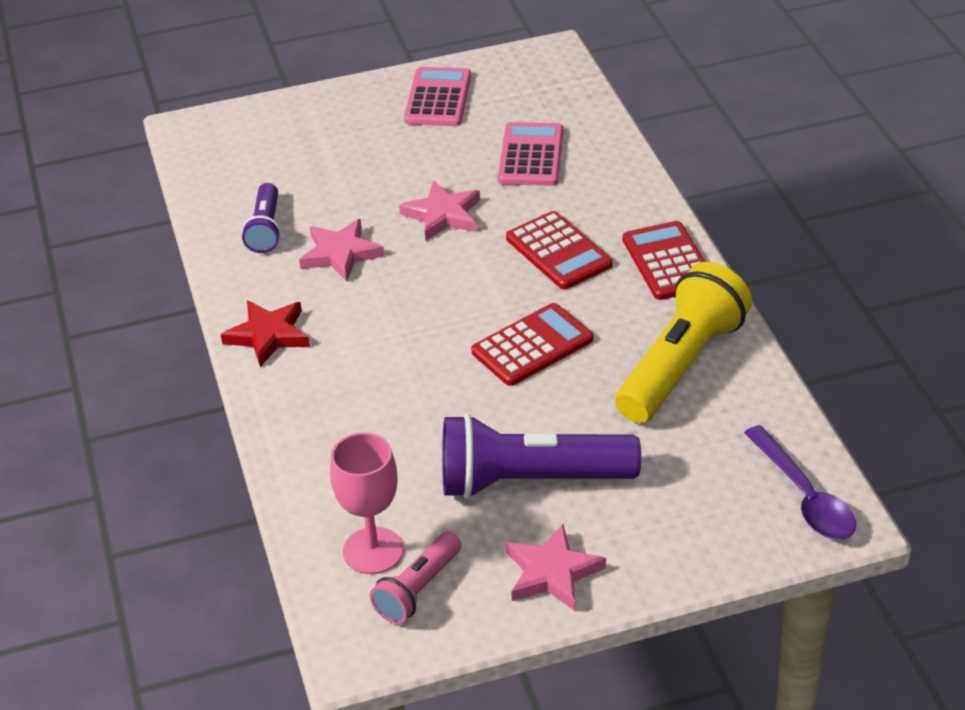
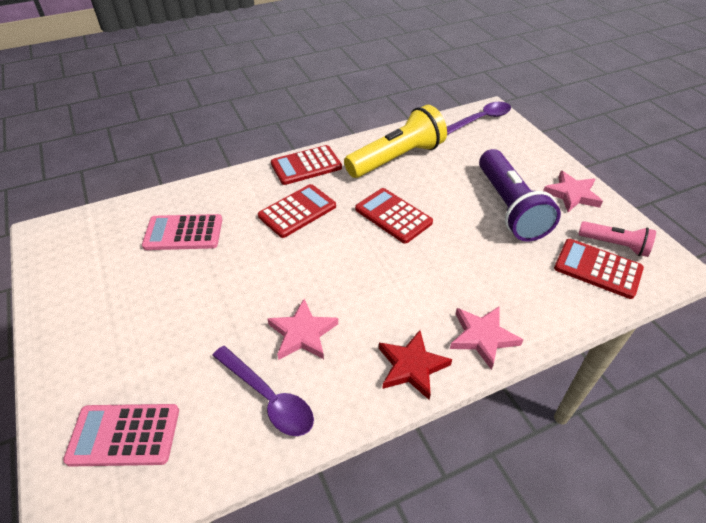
camera: 100 degrees left, 5 degrees up
purple flashlight [241,183,281,253] -> purple spoon [212,346,314,436]
pink goblet [330,432,404,574] -> red calculator [554,239,644,299]
pink star [399,180,480,241] -> pink star moved to [450,307,524,370]
pink calculator [404,67,471,126] -> pink calculator moved to [63,404,179,467]
yellow flashlight [615,262,752,423] -> yellow flashlight turned 120 degrees clockwise [344,105,447,178]

